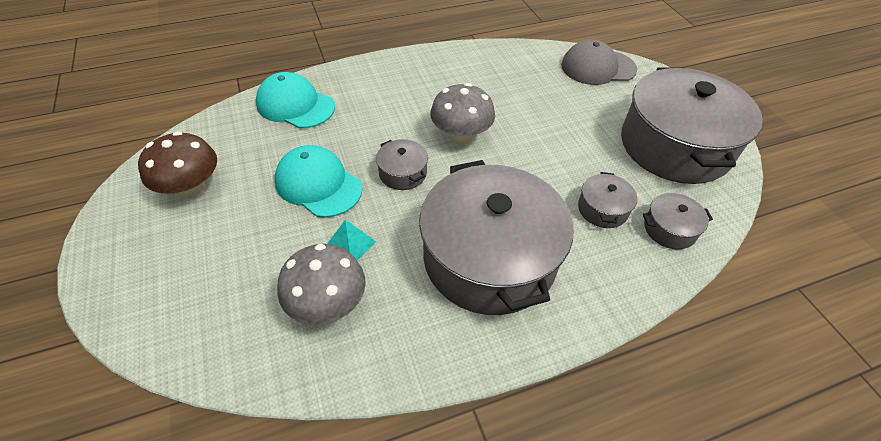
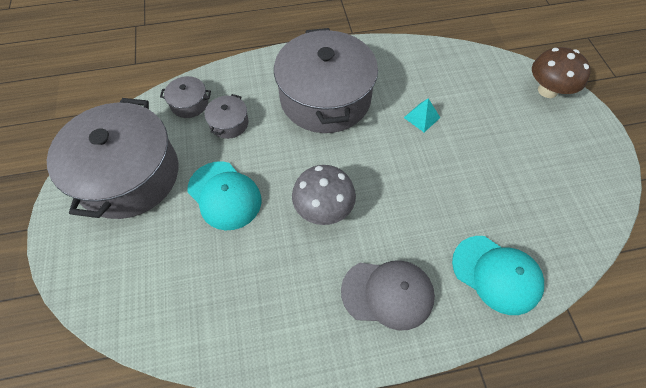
camera: 170 degrees left, 10 degrees up
brown mushroom [138,131,217,199] -> brown mushroom moved to [532,47,591,98]
turquoise cap [275,145,363,218] -> turquoise cap moved to [187,161,261,230]
grey mushroom [277,244,366,325] -> none
grey pot [376,139,428,190] -> none
grey cap [561,40,637,85] -> grey cap moved to [341,260,435,330]

